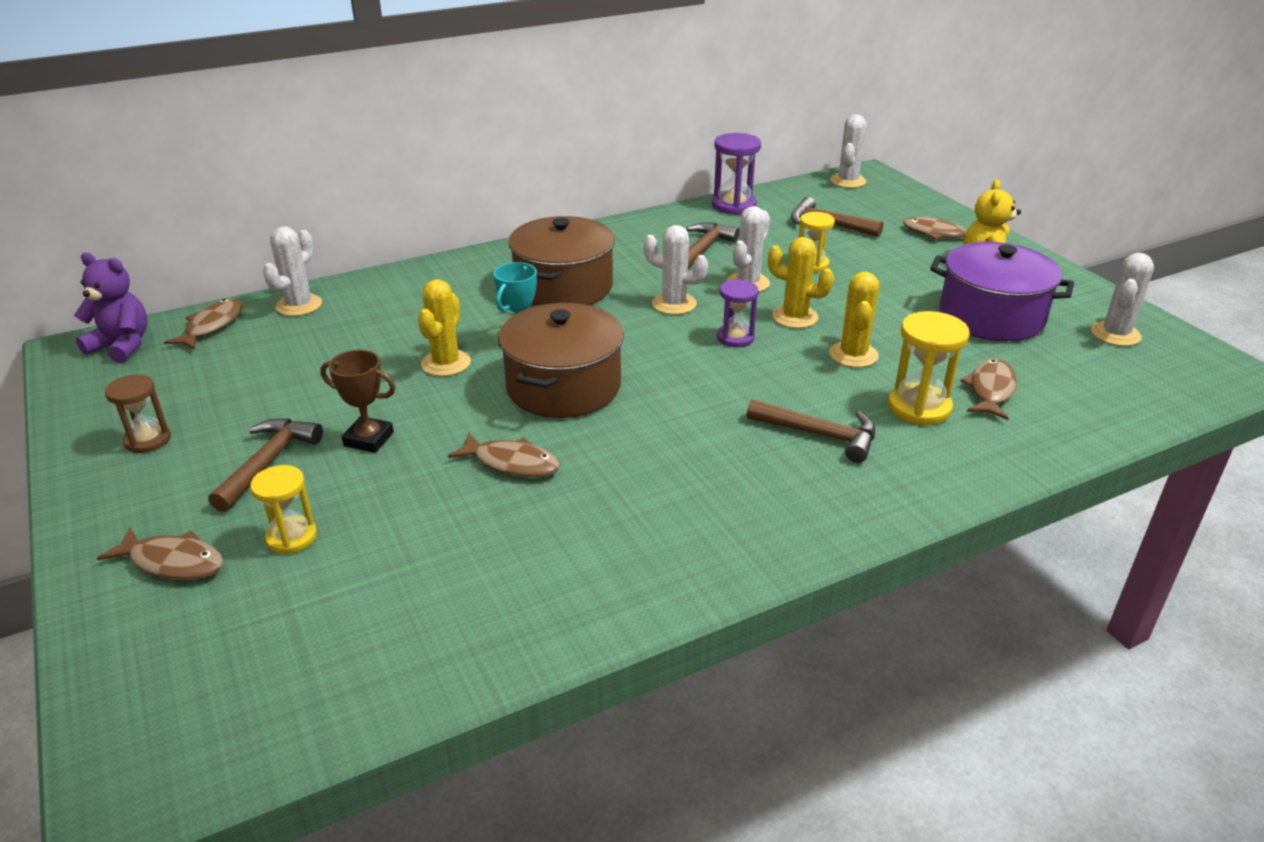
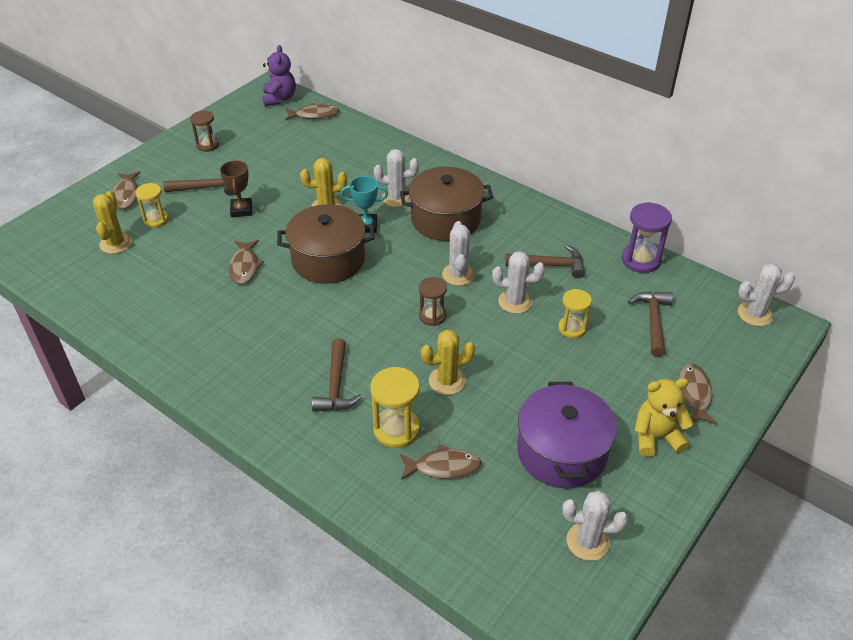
camera: 65 degrees right, 10 degrees up
white cactus [263,226,322,316] -> white cactus moved to [374,149,419,207]
purple hourglass [717,279,758,347] -> brown hourglass [419,277,447,326]
yellow cactus [768,237,834,328] -> yellow cactus moved to [93,191,132,254]

